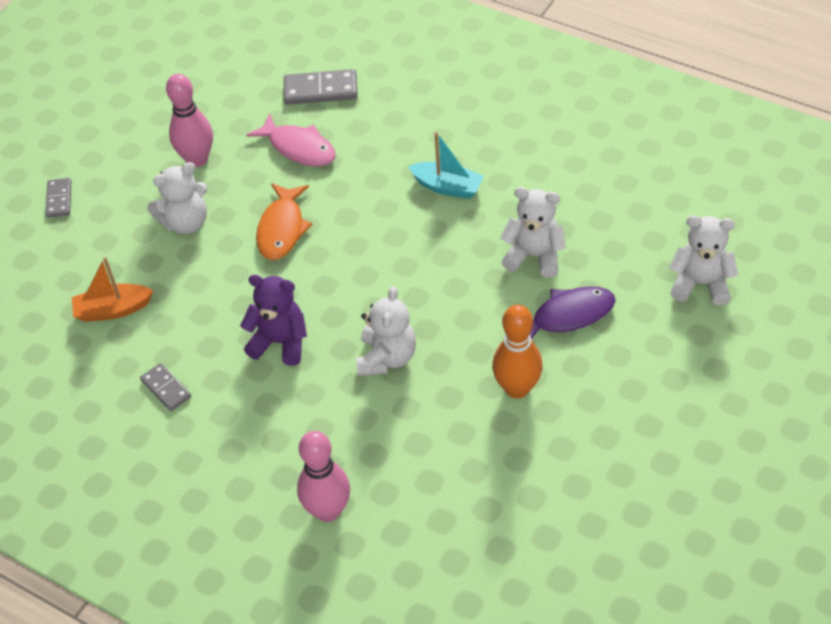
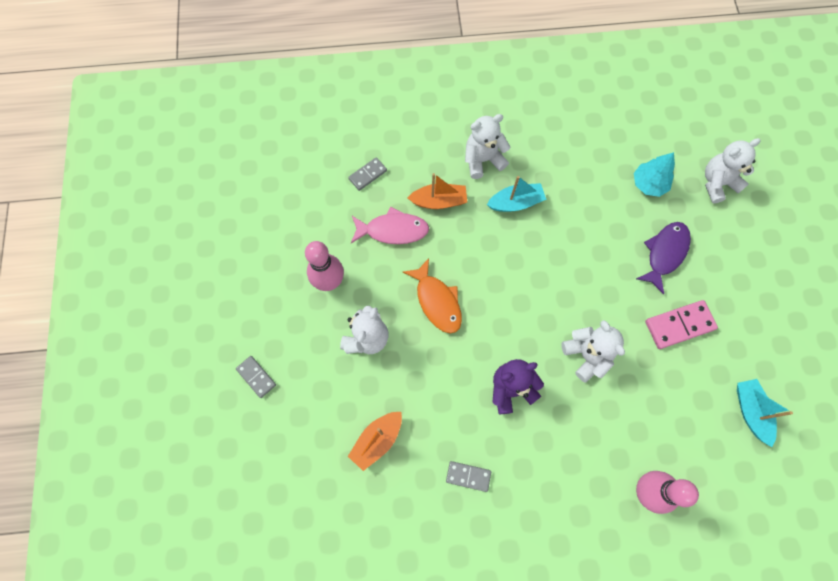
camera: 40 degrees left, 20 degrees up
grey domino [284,69,358,105] -> grey domino [348,157,387,191], size x0.62
orange bowling pin [492,305,543,399] -> pink domino [645,300,718,349]
white teddy bear [500,187,566,278] -> white teddy bear moved to [465,114,510,179]
none -> orange boat [408,173,467,209]
none -> turquoise tree [634,152,675,197]
none -> turquoise boat [737,379,793,447]

